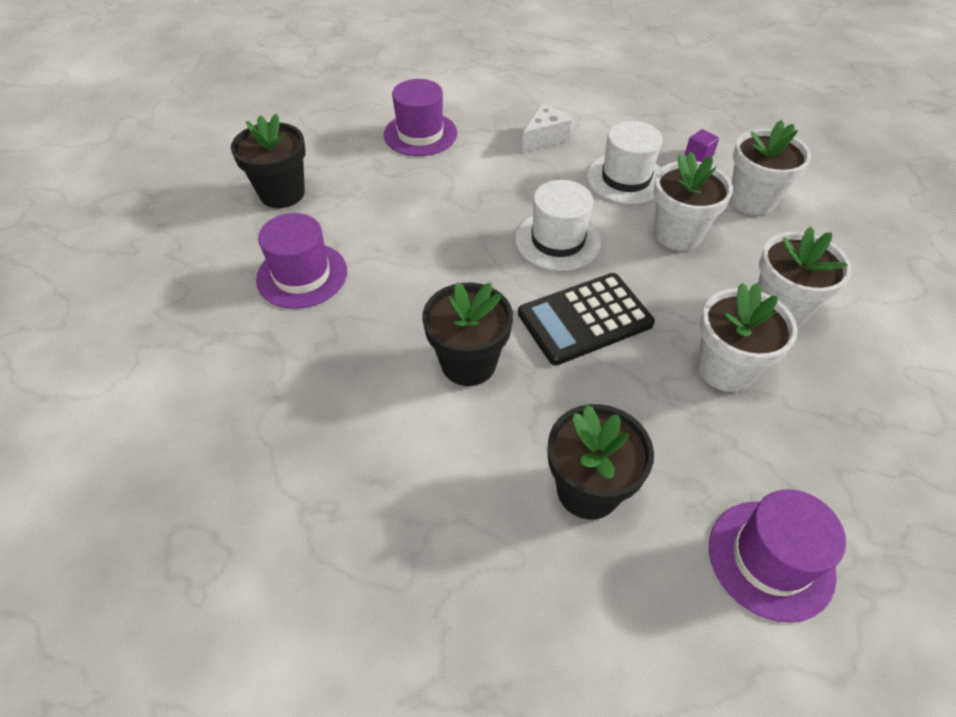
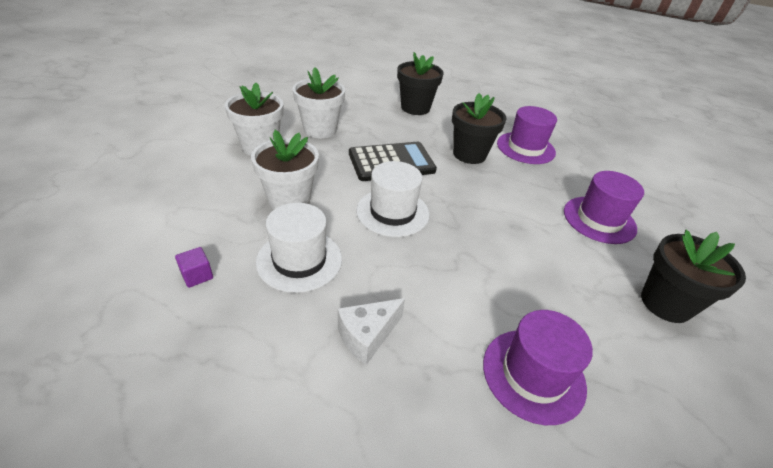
camera: 175 degrees left, 10 degrees down
purple hat [709,489,846,623] -> purple hat moved to [497,106,557,164]
white flower pot [730,120,811,215] -> none

